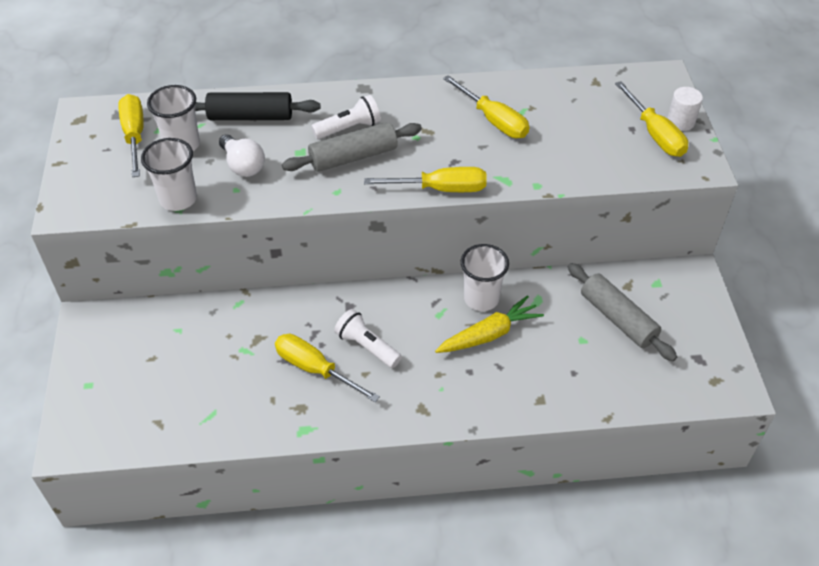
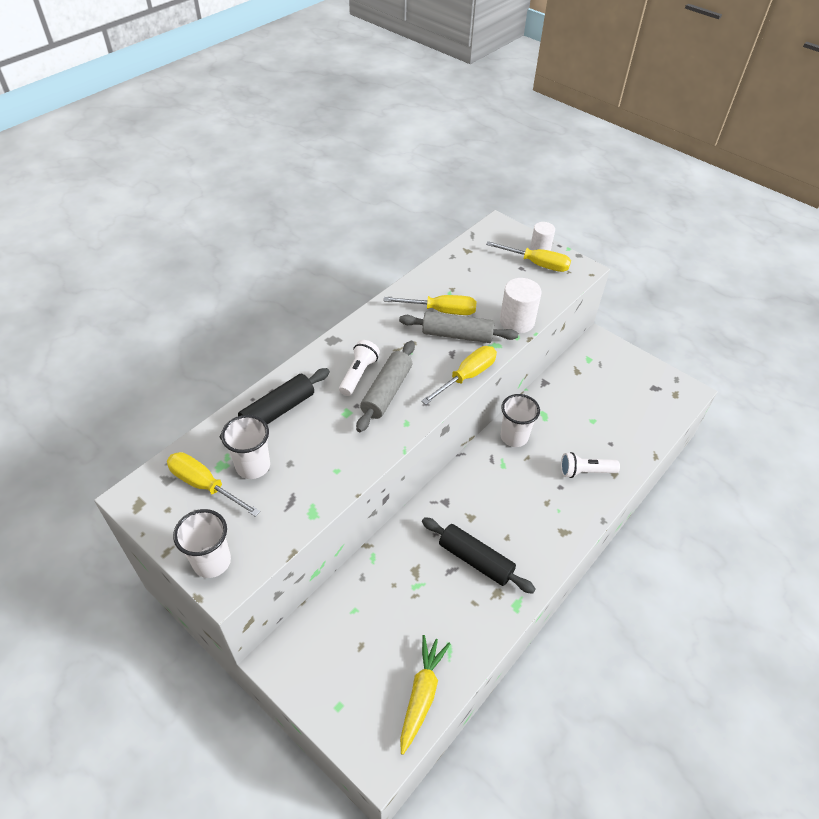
camera: 45 degrees left, 0 degrees up
white cup [141,138,197,211] -> white cup moved to [173,509,231,578]
white light bulb [219,134,265,177] -> none
yellow screwdriver [275,334,380,402] -> black rolling pin [422,517,536,594]
white flashlight [334,309,402,368] -> white flashlight moved to [561,452,620,478]
yellow carrot [435,295,544,353] -> yellow carrot moved to [400,635,450,755]
grey rolling pin [568,263,677,361] -> grey rolling pin moved to [399,311,518,343]
none -> white cylinder [500,278,542,333]

